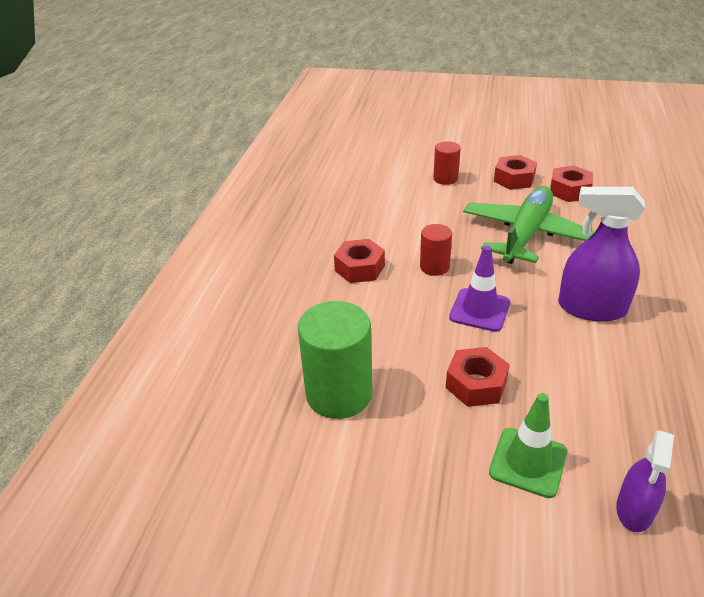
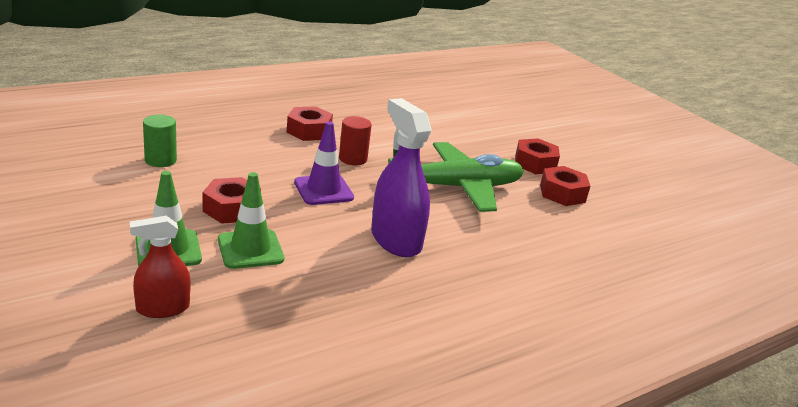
camera: 40 degrees right, 10 degrees down
green cylinder [298,301,373,419] -> green cylinder [143,115,177,167], size x0.55
red cylinder [433,141,461,185] -> none
purple spray bottle [616,430,674,532] -> red spray bottle [130,215,190,318]
none -> green traffic cone [218,172,284,269]

